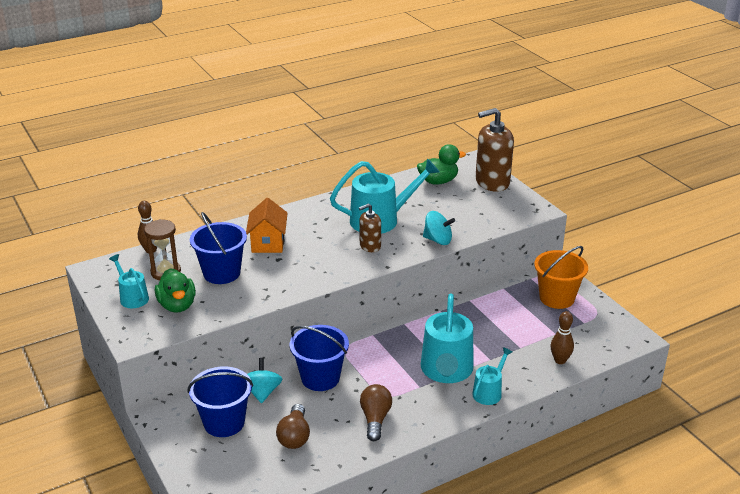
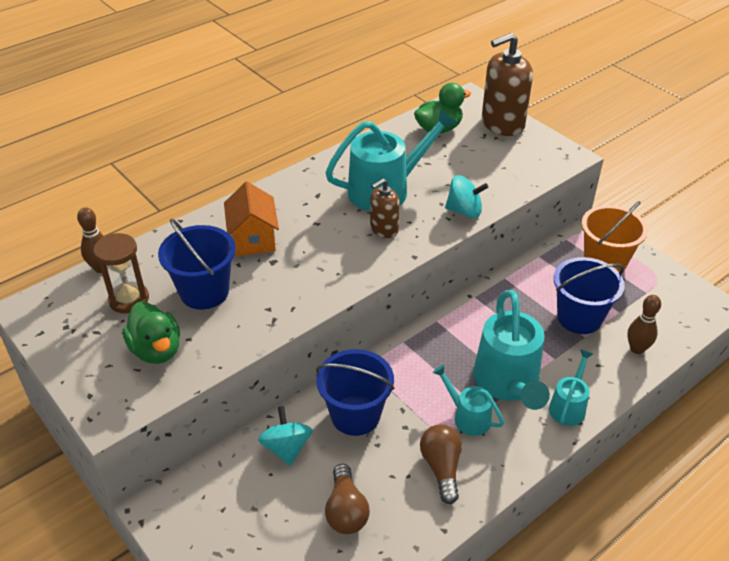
camera: 10 degrees left, 10 degrees up
turquoise watering can [109,254,149,308] -> turquoise watering can moved to [433,365,504,436]
blue bucket [188,366,253,437] -> blue bucket moved to [554,257,625,334]

